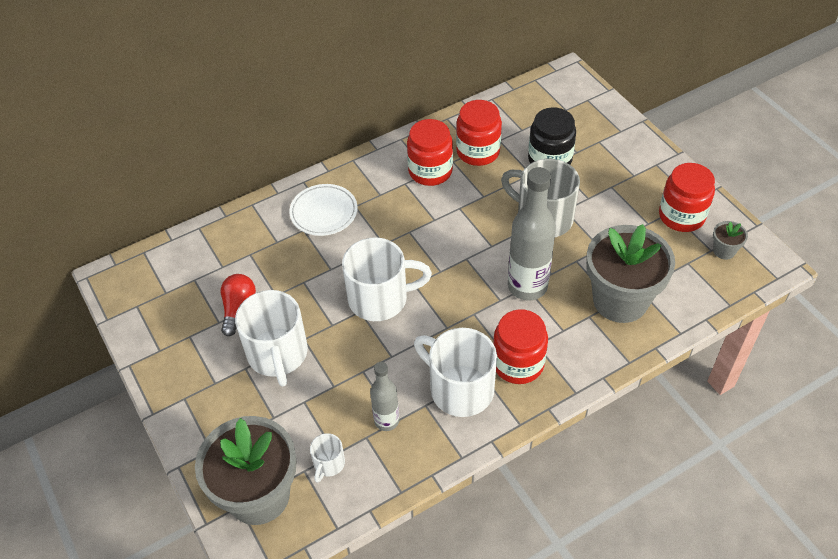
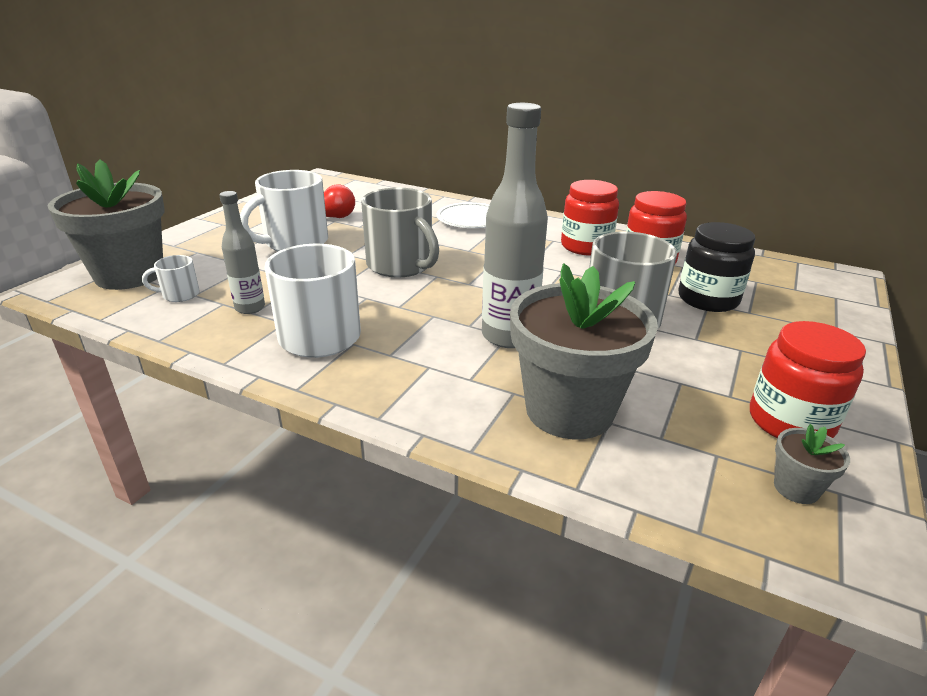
camera: 55 degrees right, 20 degrees down
white mug [342,237,432,321] -> grey mug [361,188,439,278]
red jar [493,309,548,384] -> none

